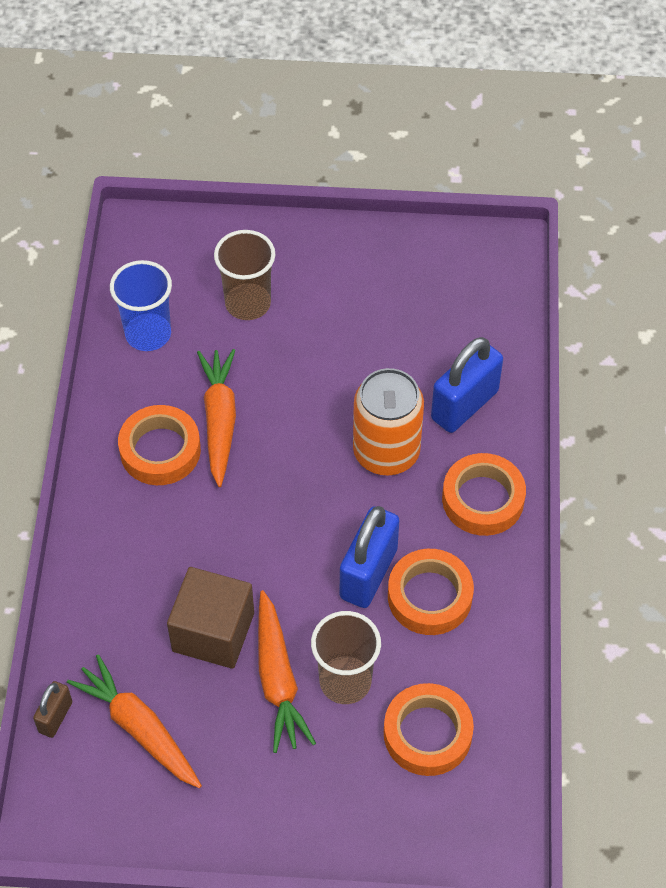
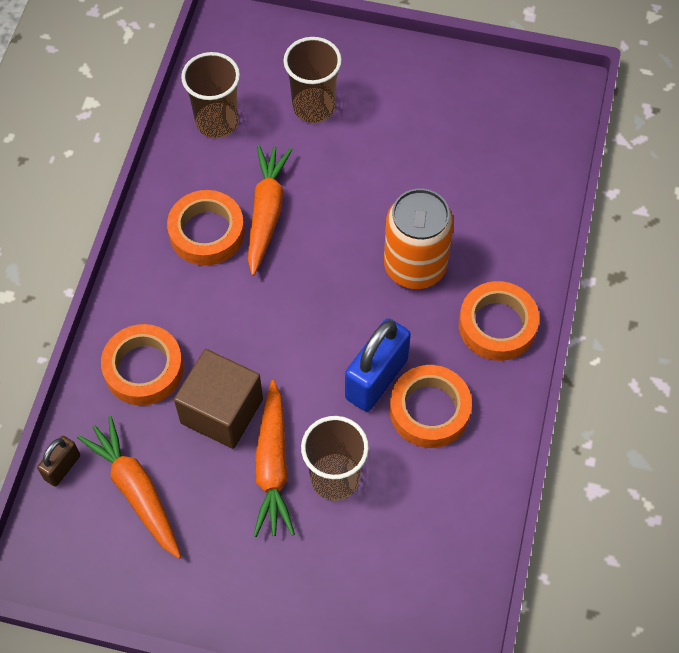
camera: 10 degrees right, 5 degrees up
blue cup [110,260,172,351] -> brown cup [181,52,240,138]
orange tape [384,683,474,776] -> orange tape moved to [101,324,183,406]
blue padlock [431,337,503,433] -> none

